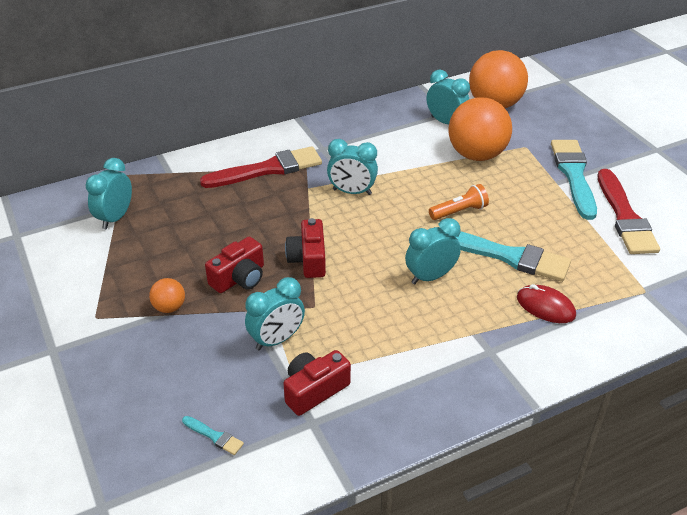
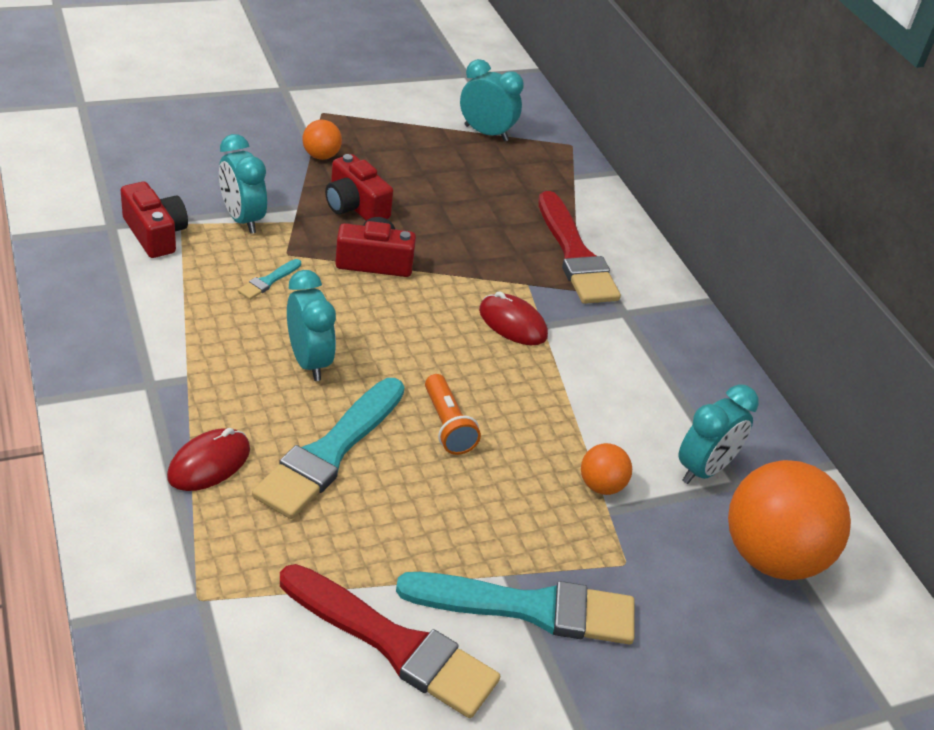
camera: 90 degrees right, 0 degrees up
turquoise brush [182,416,244,455] -> turquoise brush moved to [237,259,301,300]
turquoise clock [327,139,378,195] -> red mouse [479,291,548,345]
orange ball [448,97,512,161] -> orange ball [581,443,632,495], size x0.46
red brush [597,169,660,254] -> red brush turned 150 degrees counterclockwise [280,564,500,718]

